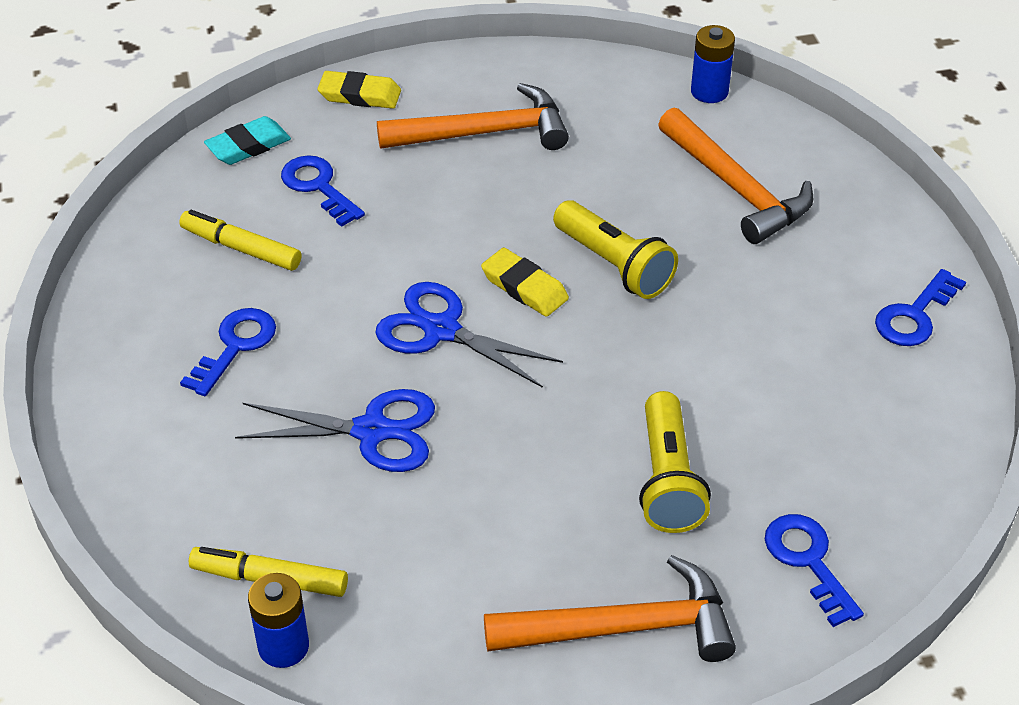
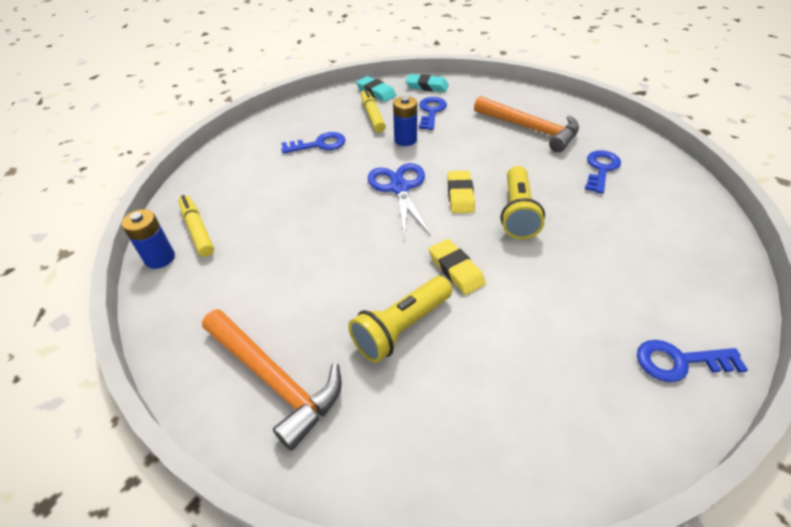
camera: 50 degrees right, 0 degrees up
blue scissors [235,389,435,472] -> none
yellow eraser [317,71,401,109] -> yellow eraser moved to [429,239,486,295]
orange hammer [658,108,813,244] -> none
blue battery [691,25,735,103] -> blue battery moved to [393,96,417,146]
blue key [765,514,864,627] -> blue key moved to [585,150,621,194]
none -> turquoise eraser [356,76,396,102]

